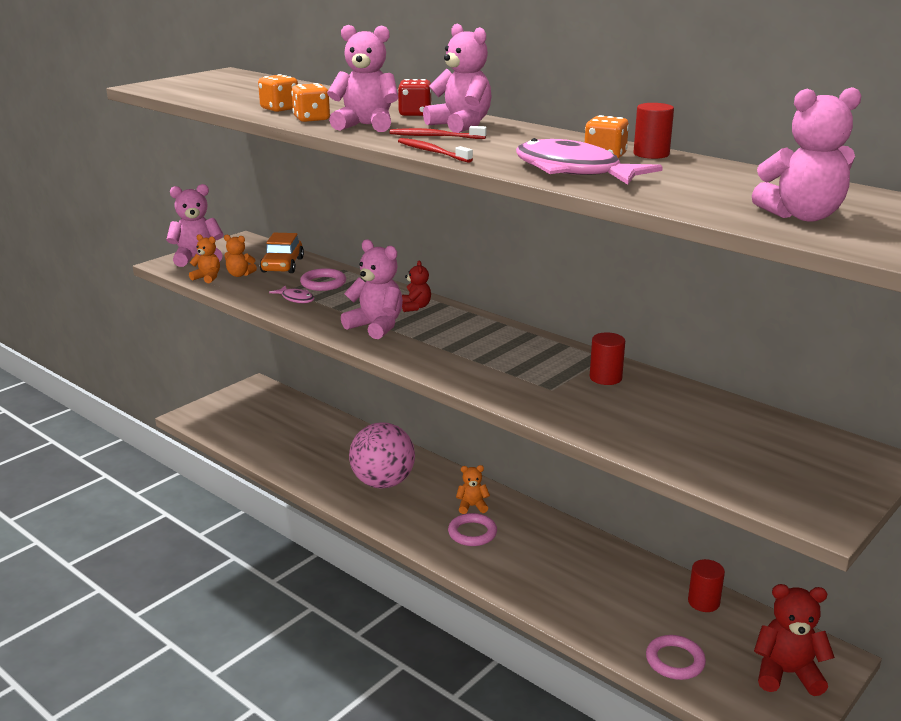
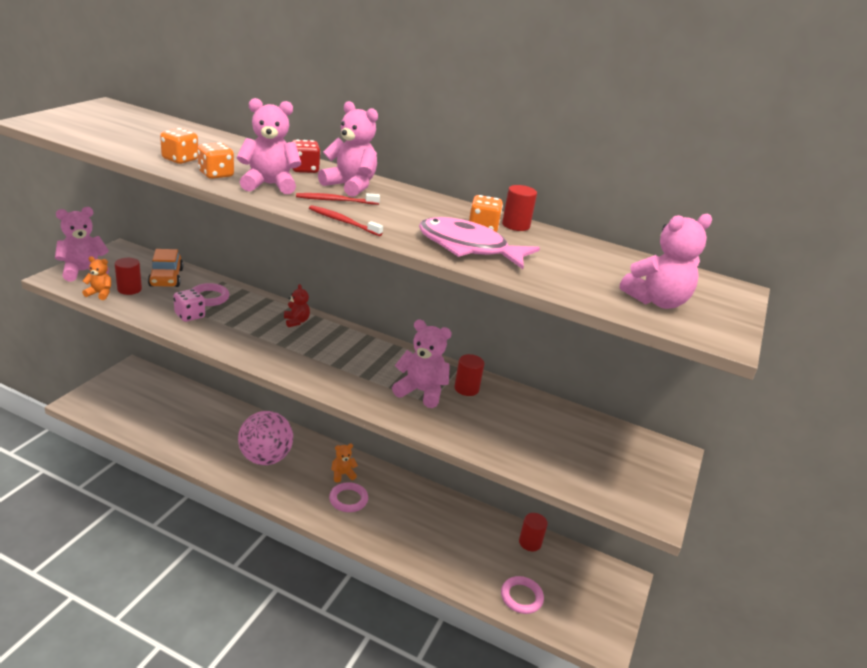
camera: 20 degrees left, 5 degrees up
orange teddy bear [224,235,257,277] -> red cylinder [115,258,142,295]
pink fish [269,286,314,303] -> pink dice [173,289,205,322]
pink teddy bear [341,239,403,339] -> pink teddy bear moved to [392,319,452,408]
red teddy bear [754,584,835,696] -> none

